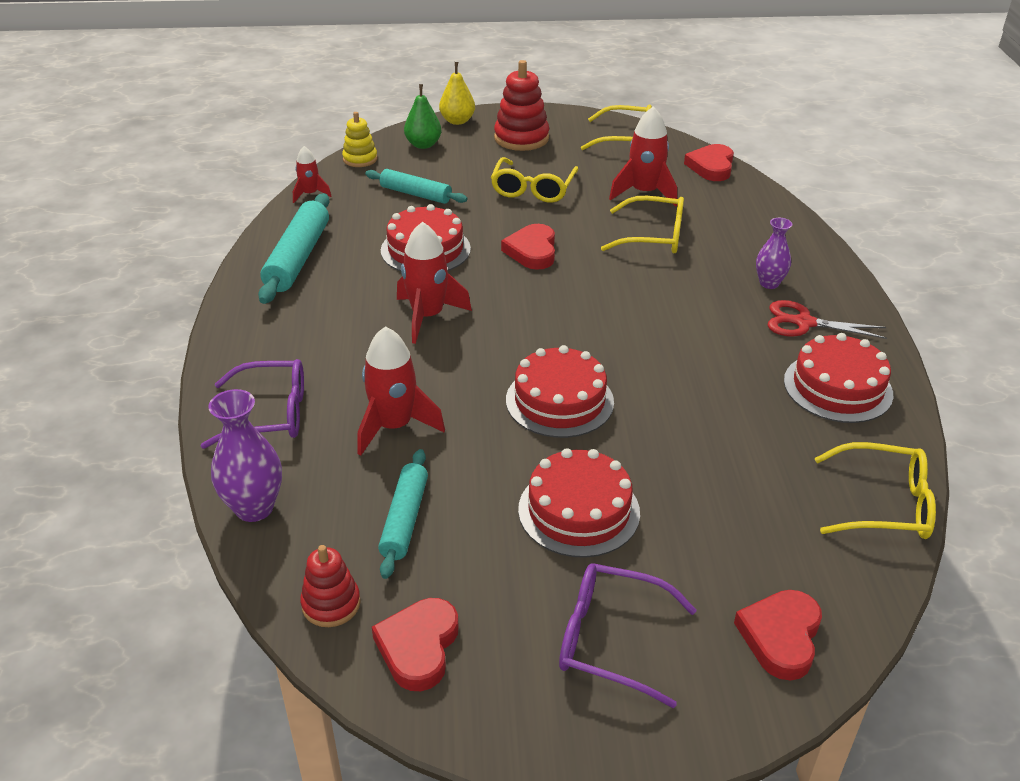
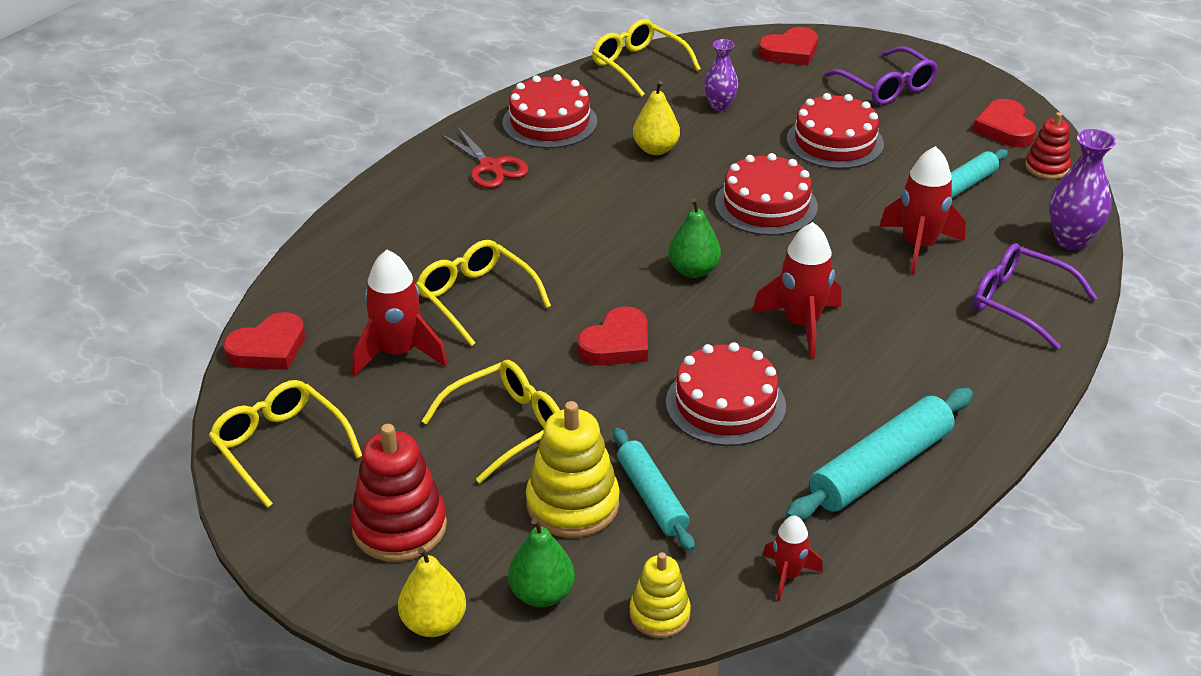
camera: 140 degrees left, 0 degrees up
red heart [372,598,459,691] -> red heart turned 120 degrees clockwise [973,99,1036,147]
purple vase [756,218,792,289] -> purple vase moved to [704,39,738,111]
none -> yellow stacking toy [526,401,620,538]
none -> yellow pear [633,81,680,155]
none -> green pear [668,198,721,278]

